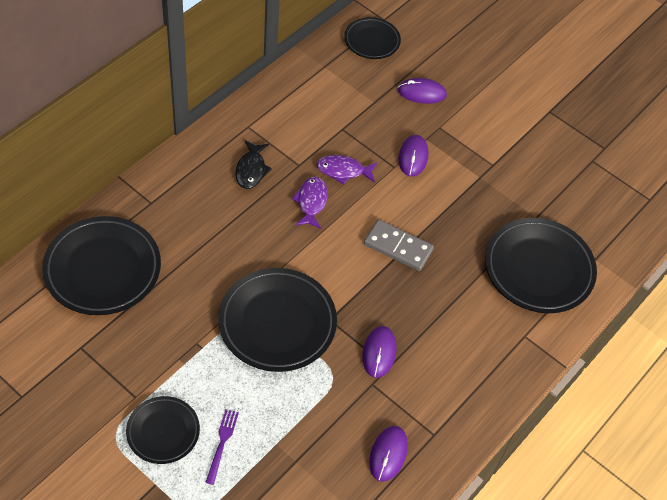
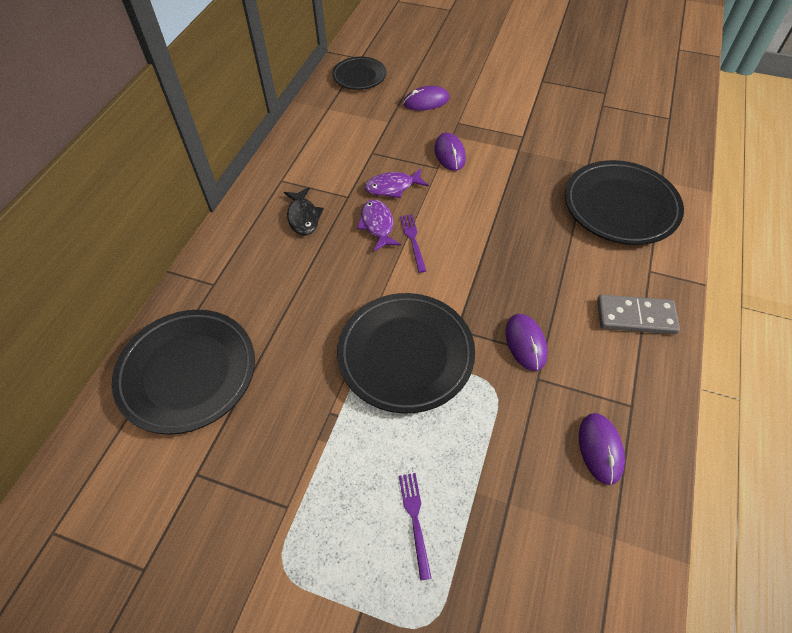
camera: 15 degrees left, 0 degrees up
black plate [126,396,200,464] -> none
grey domino [364,219,434,271] -> grey domino moved to [597,295,680,334]
none -> purple fork [400,214,426,273]

